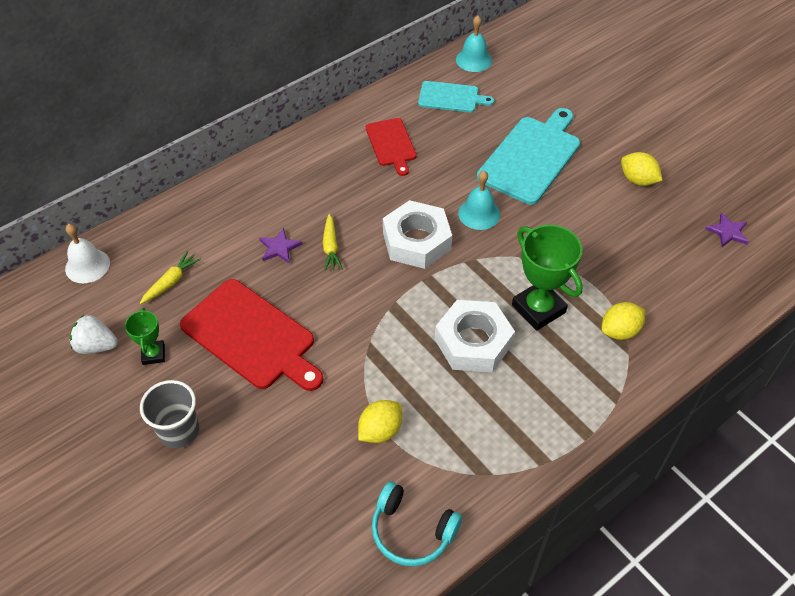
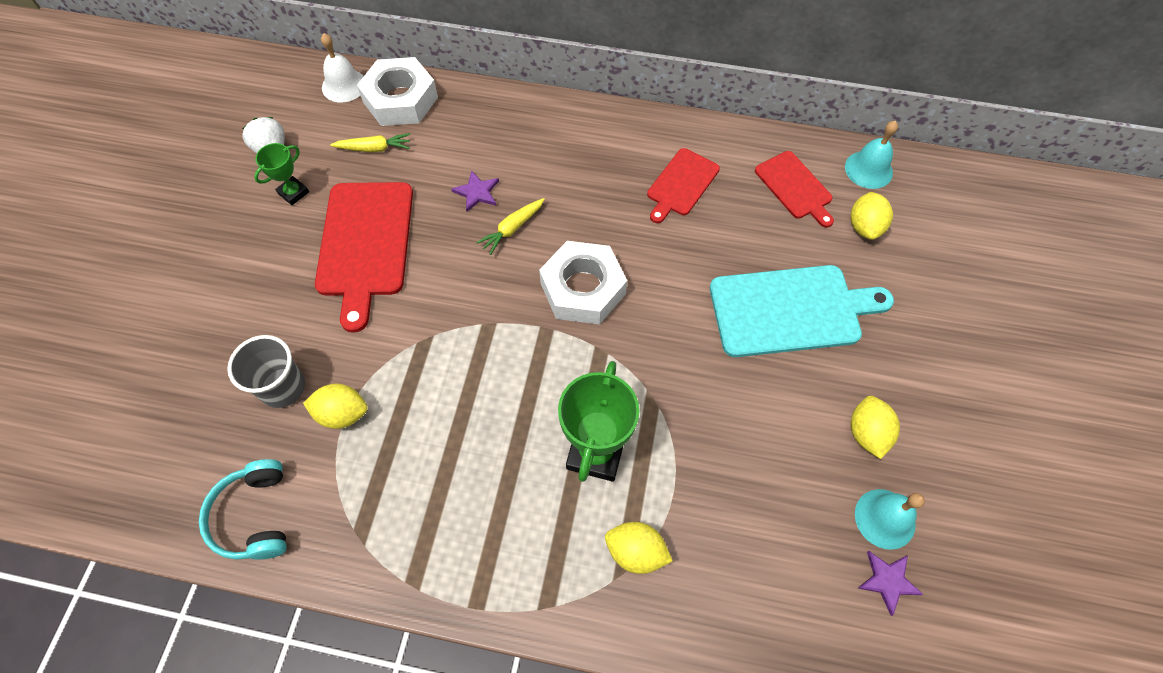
camera: 50 degrees right, 10 degrees up
grey cup [140,380,199,448] -> grey cup moved to [227,335,305,408]
turquoise cutting board [418,81,494,112] -> red cutting board [755,151,834,228]
white nut [435,300,515,372] -> white nut moved to [357,57,438,126]
turquoise bell [458,171,500,230] -> turquoise bell moved to [855,489,925,550]
none -> yellow lemon [851,192,893,240]

